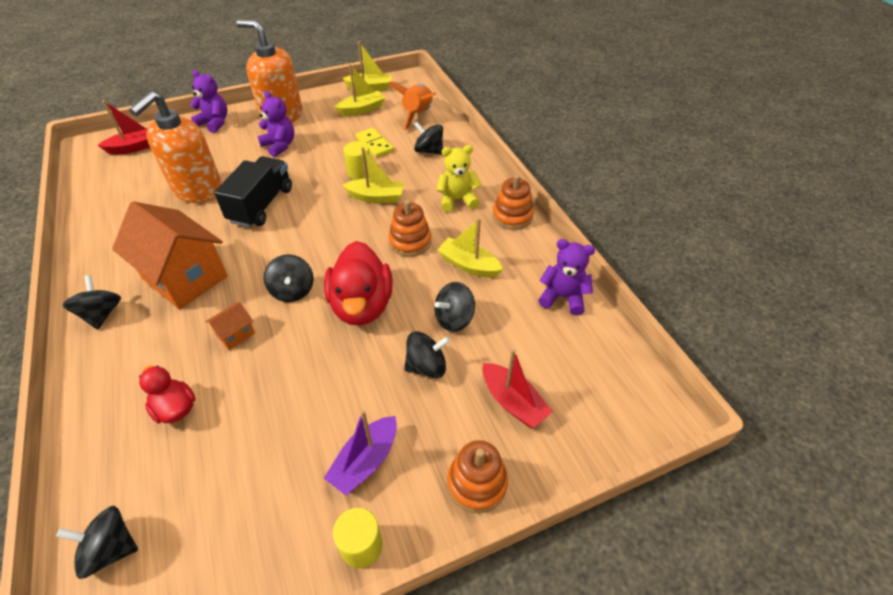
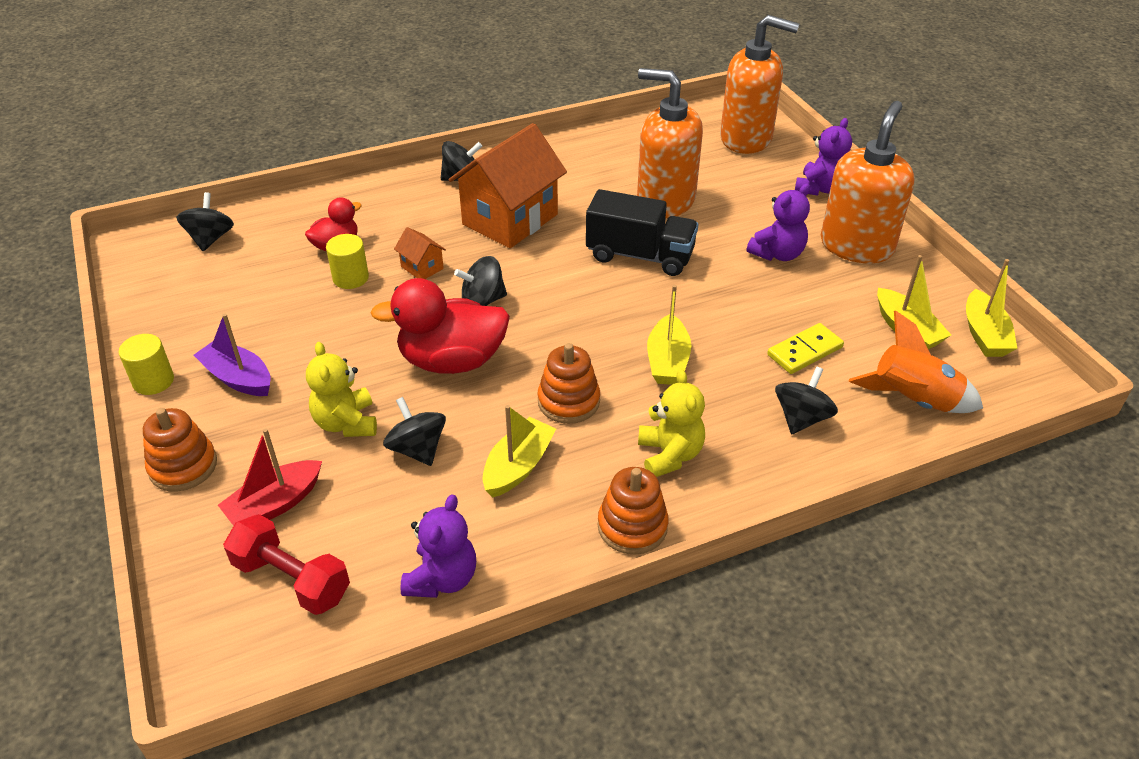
camera: 90 degrees right, 5 degrees down
red boat [98,100,150,155] -> orange soap dispenser [720,15,799,154]
yellow cylinder [343,141,370,180] -> yellow cylinder moved to [326,234,369,289]
black spinning top [404,331,450,378] -> yellow teddy bear [306,342,377,437]
none -> red dumbbell [223,514,350,615]

